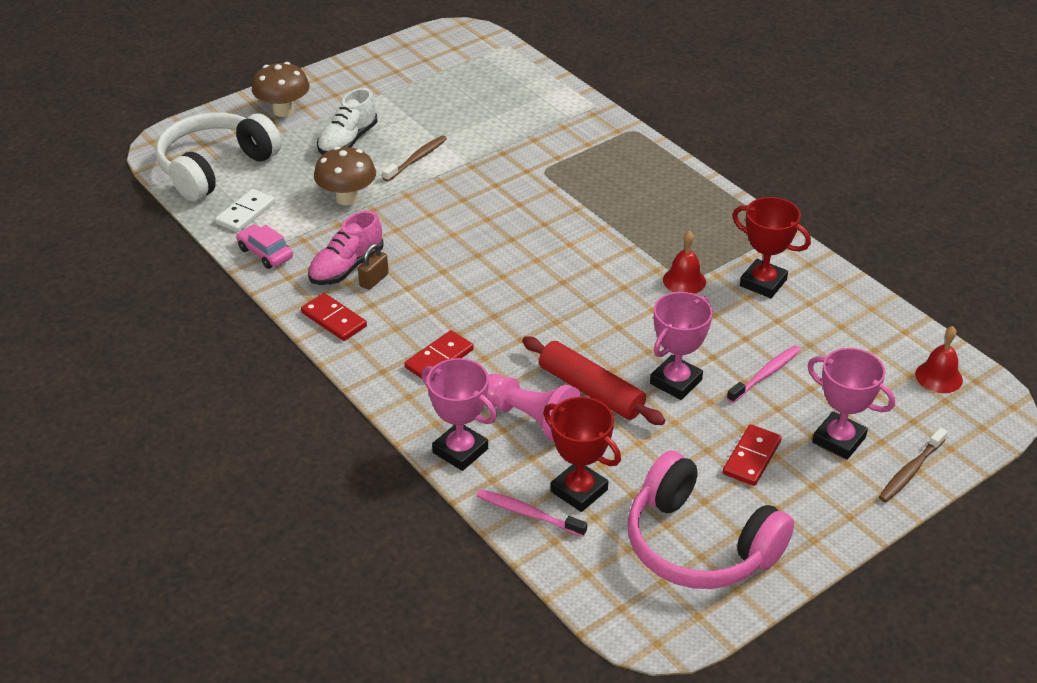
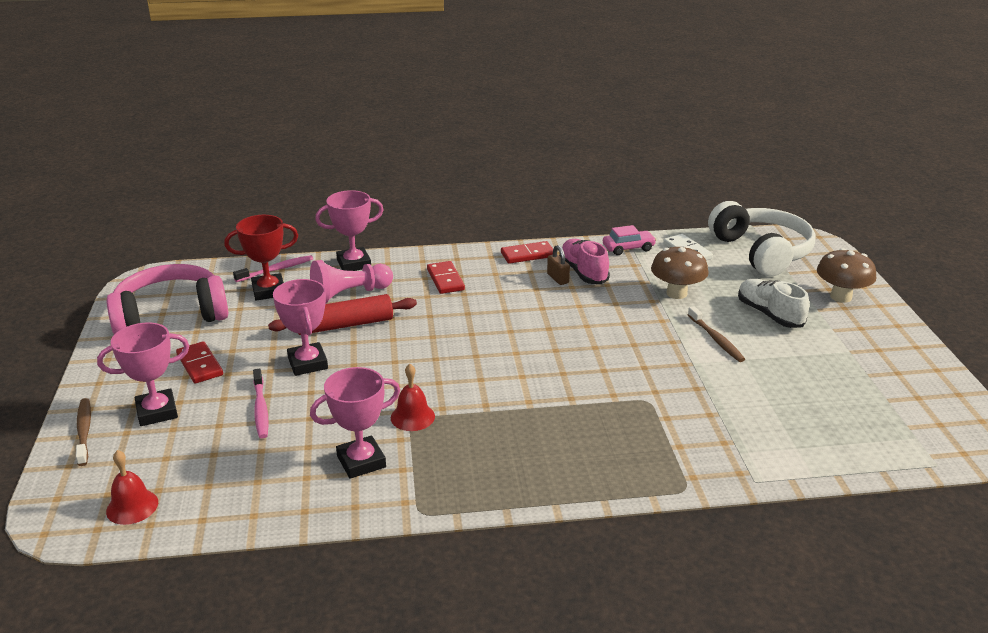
camera: 120 degrees right, 10 degrees down
red trophy [732,197,811,298] -> pink trophy [310,367,400,479]

